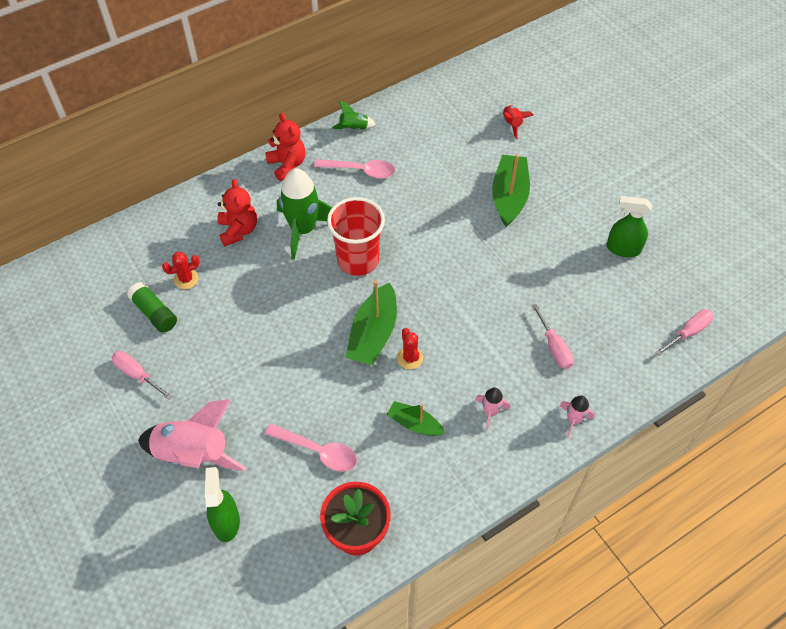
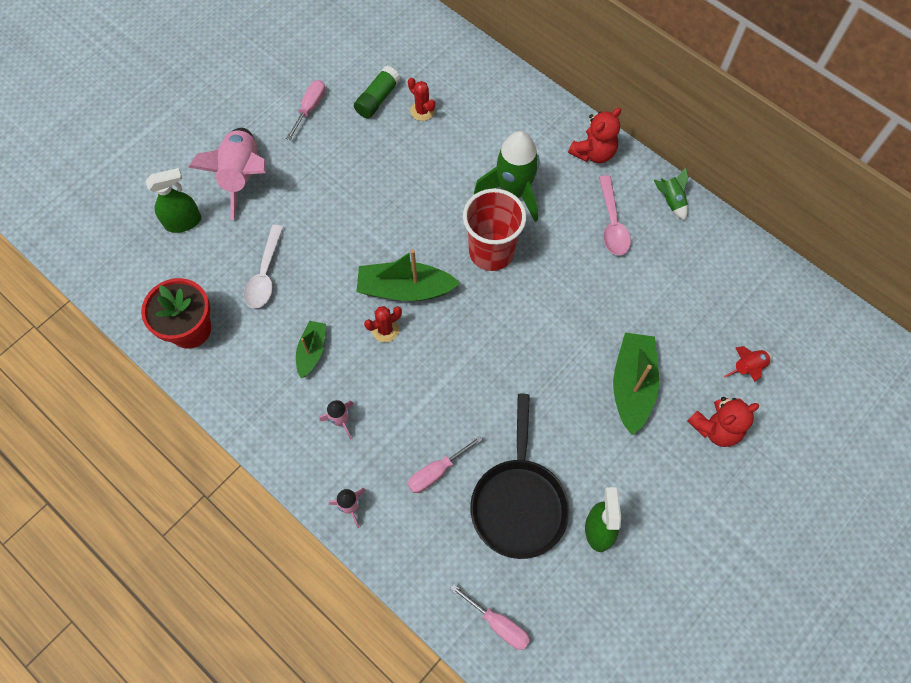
camera: 75 degrees right, 10 degrees up
red teddy bear [217,179,257,246] -> red teddy bear moved to [687,397,759,447]
pink spoon [265,424,357,472] -> white spoon [244,225,284,308]
green boat [492,154,530,227] -> green boat turned 75 degrees counterclockwise [613,332,659,435]
none -> black pan [470,394,570,559]

